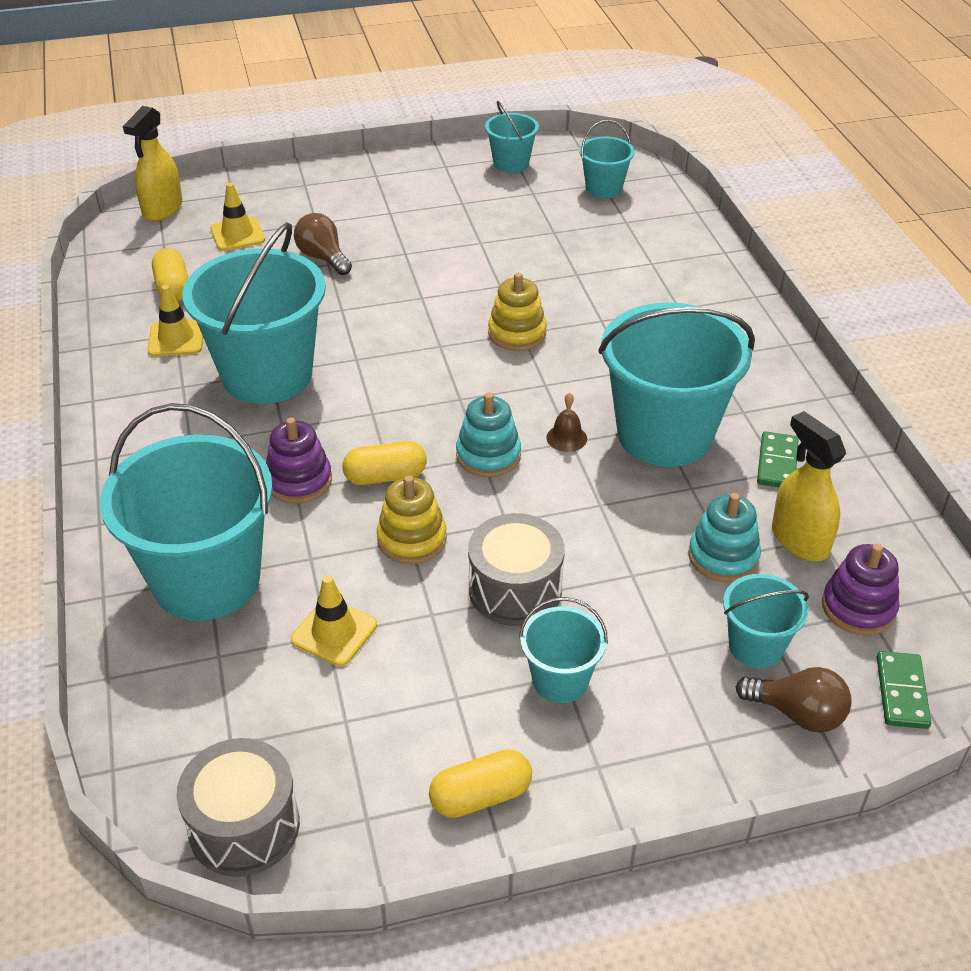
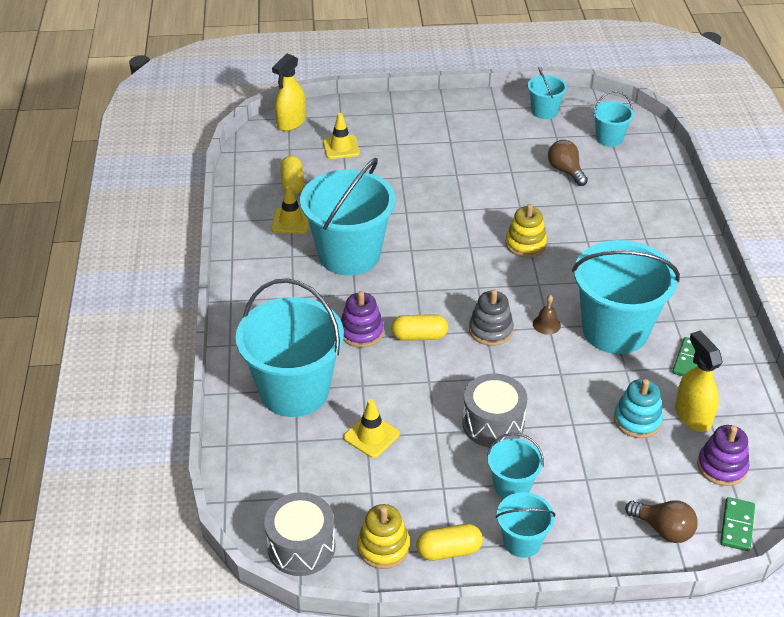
camera: 10 degrees right, 0 degrees up
brown light bulb [294,213,352,275] -> brown light bulb moved to [548,140,588,186]
yellow stacking toy [377,475,447,564] -> yellow stacking toy moved to [357,504,410,569]
turquoise stacking toy [456,393,521,477] -> grey stacking toy [469,289,514,346]
turquoise bucket [723,574,809,668] -> turquoise bucket moved to [496,492,555,558]

